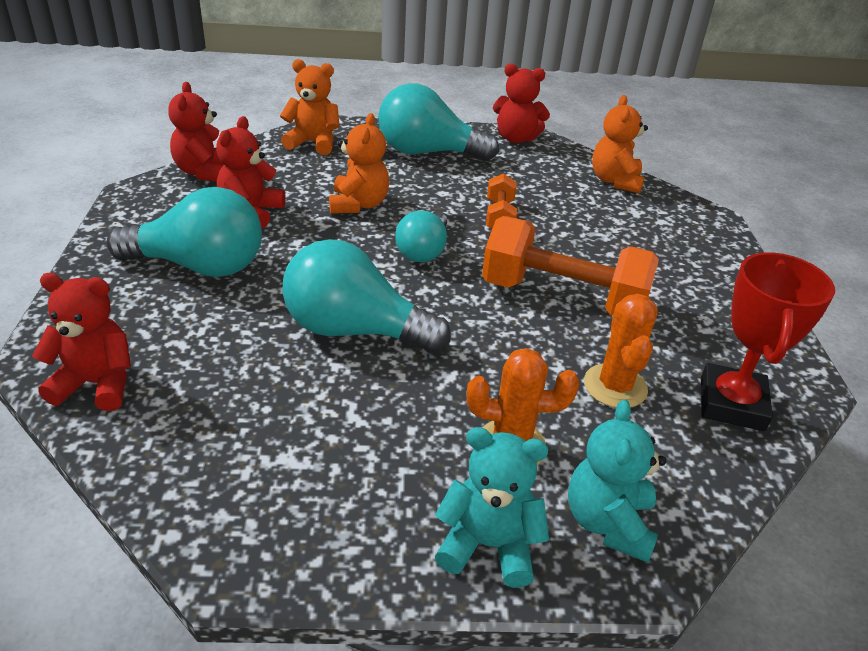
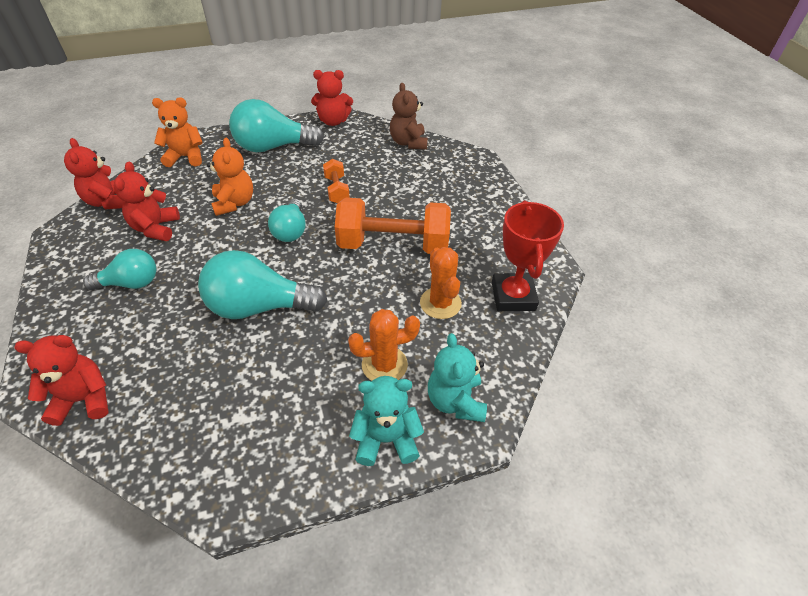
camera: 15 degrees left, 10 degrees up
turquoise light bulb [107,187,262,277] -> turquoise light bulb [83,249,156,290], size x0.62
orange teddy bear [592,95,648,194] -> brown teddy bear [390,83,428,150]

